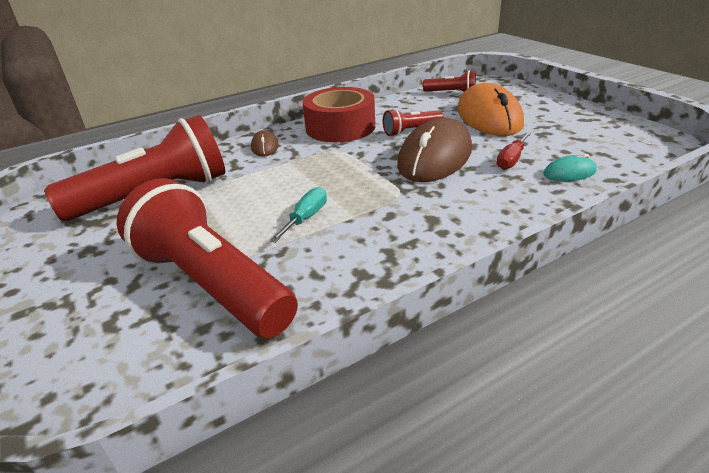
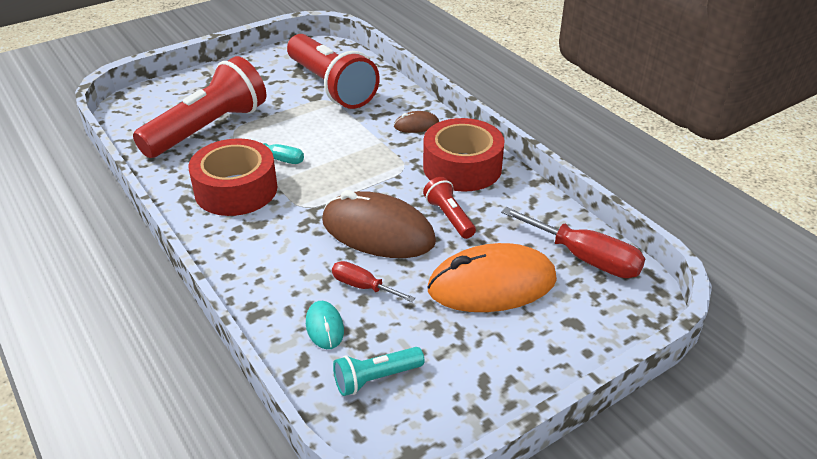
camera: 85 degrees right, 5 degrees up
red flashlight [423,71,476,92] -> red screwdriver [501,207,645,278]
none -> red tape [188,138,277,216]
none -> turquoise flashlight [333,347,425,396]

